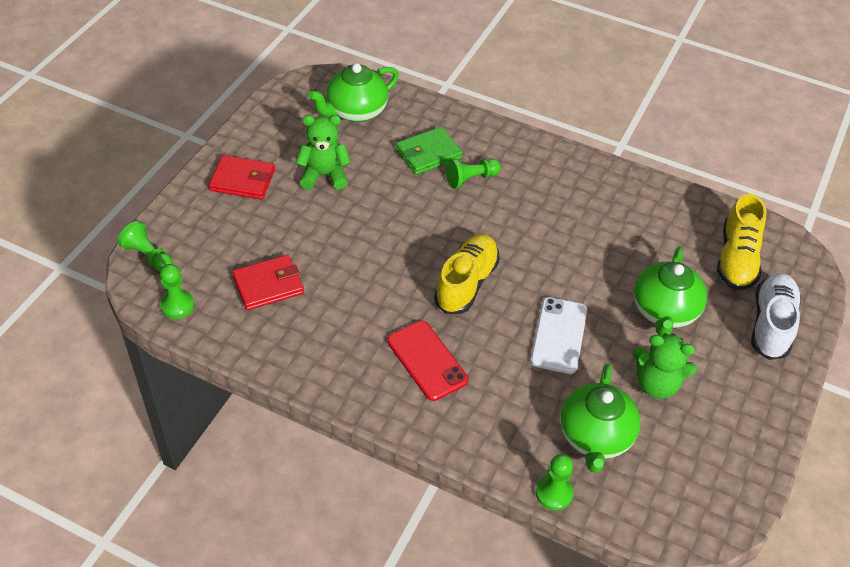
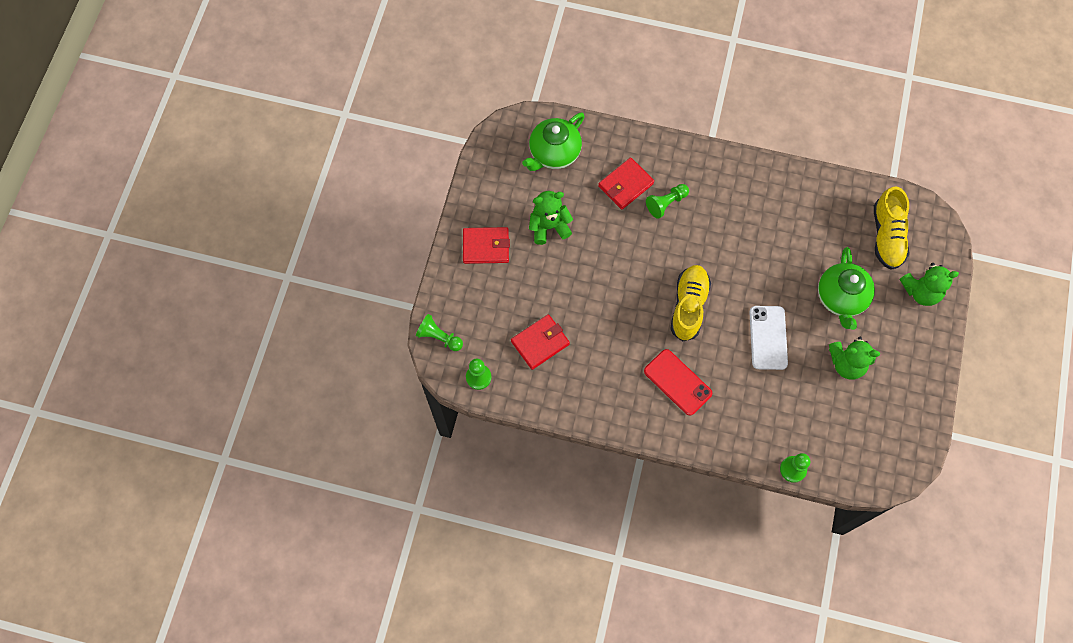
camera: 10 degrees left, 20 degrees up
green wallet [396,127,462,175] -> red wallet [598,158,654,210]
green teapot [560,364,640,473] -> none
white shoe [751,273,801,360] -> green teddy bear [900,263,959,306]

